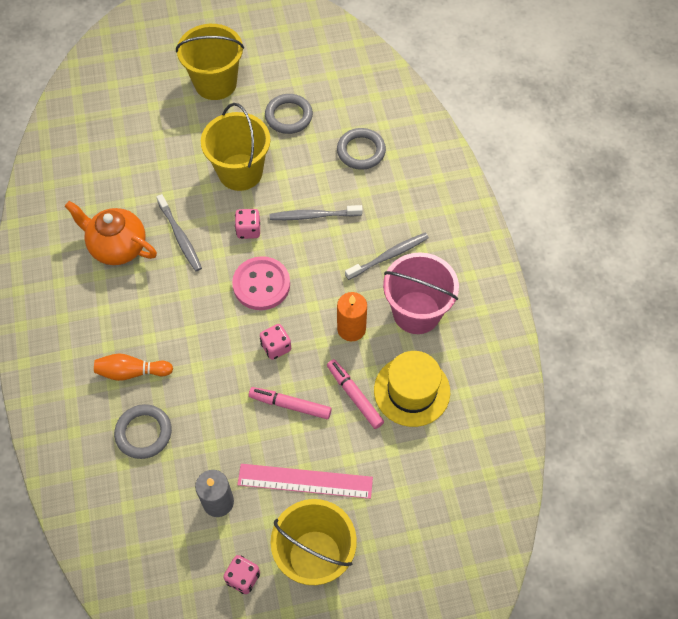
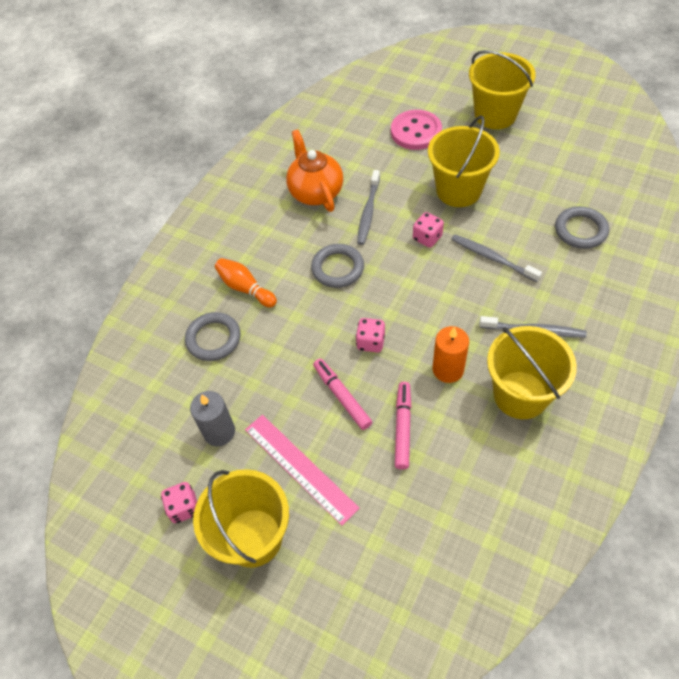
camera: 45 degrees right, 5 degrees down
pink button [232,256,290,310] -> pink button moved to [391,110,442,150]
grey ring [265,94,313,134] -> grey ring moved to [311,244,364,288]
yellow hat [374,351,450,427] -> none
pink bucket [383,252,459,334] -> yellow bucket [487,326,577,419]

